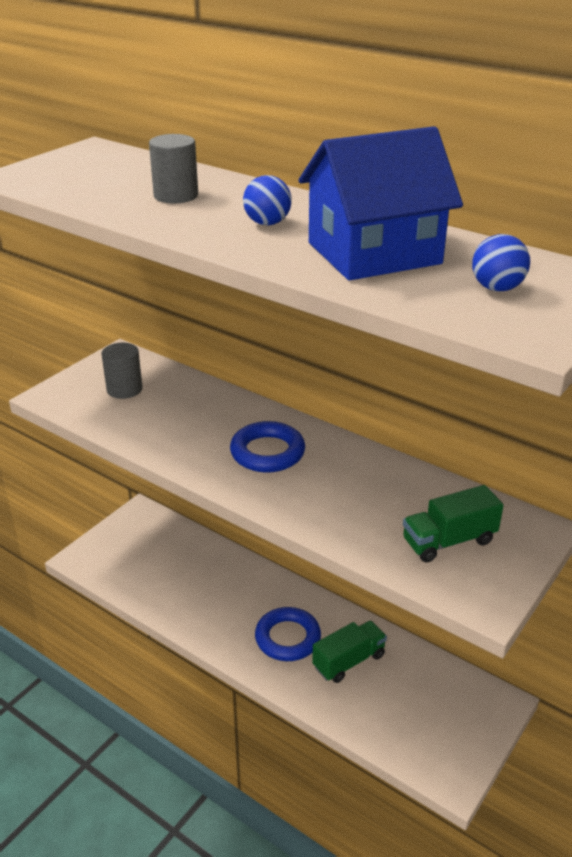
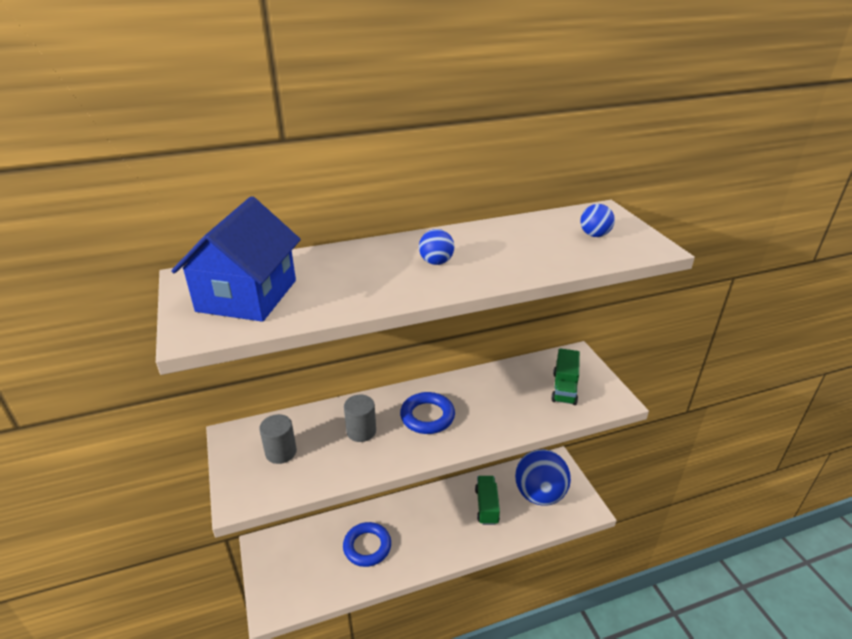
camera: 55 degrees left, 0 degrees up
grey cylinder [149,134,198,204] -> grey cylinder moved to [344,395,376,442]
blue ring [255,607,321,661] -> blue ring moved to [343,522,391,567]
blue house [299,126,463,280] -> blue house moved to [171,196,301,322]
none -> blue ball [515,449,571,506]

